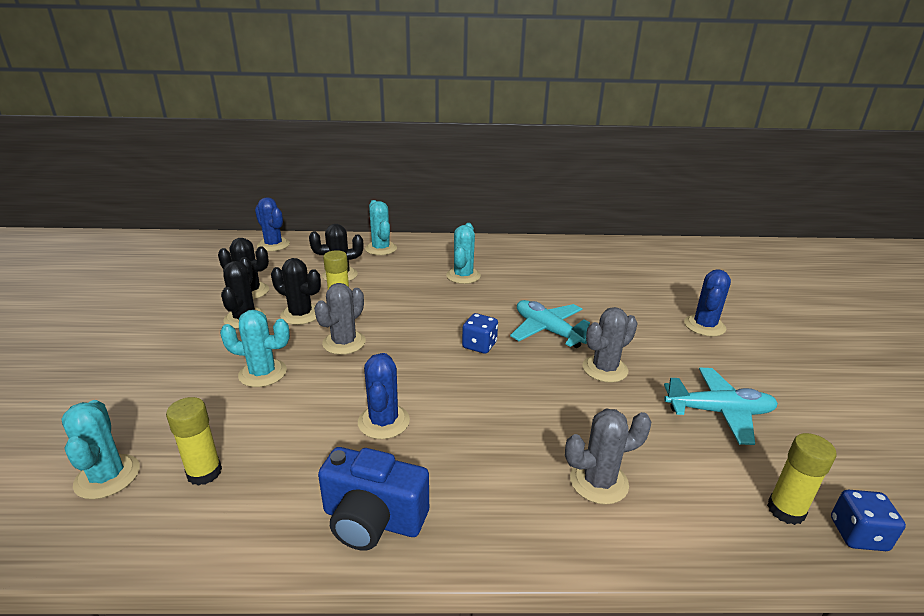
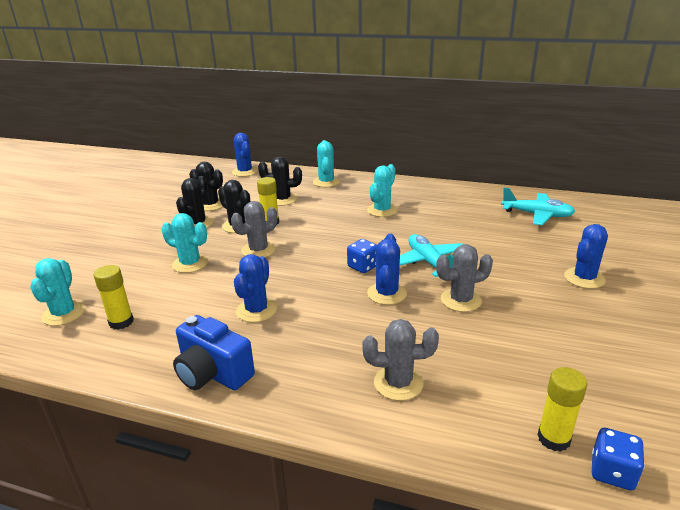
camera: 20 degrees right, 0 degrees up
turquoise plane [664,368,778,445] -> turquoise plane moved to [501,188,575,226]
none -> blue cactus [367,234,407,305]

